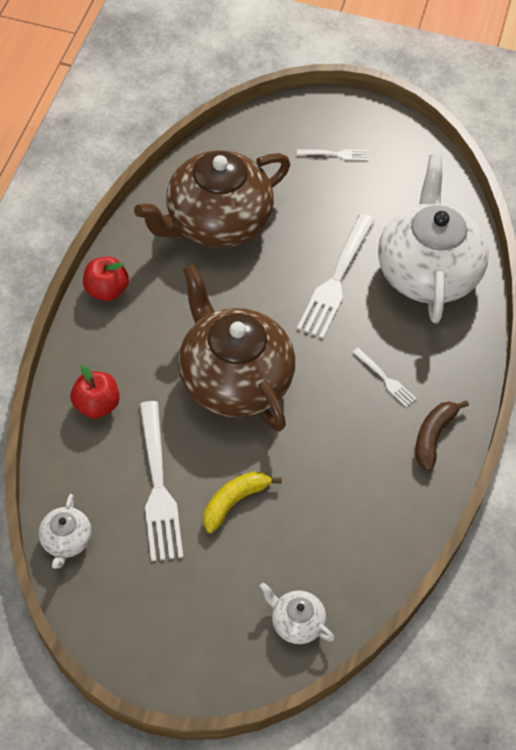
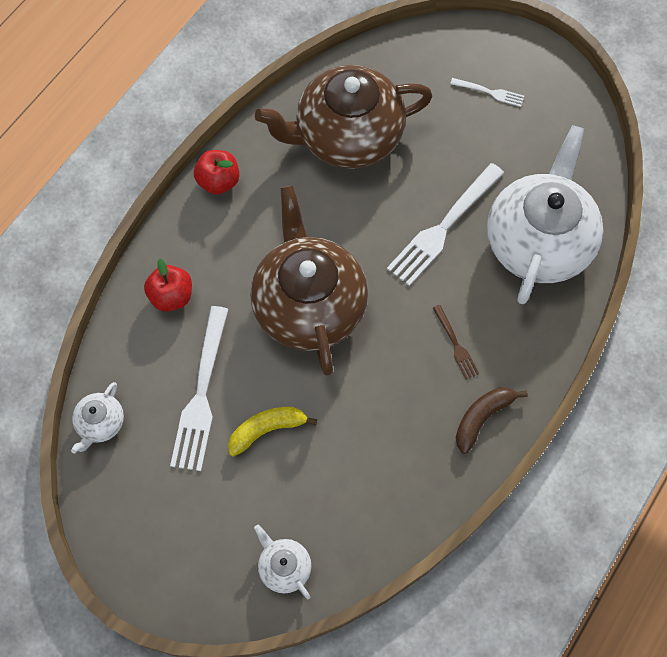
camera: 20 degrees right, 10 degrees up
white fork [352,348,417,407] -> brown fork [433,305,479,380]

